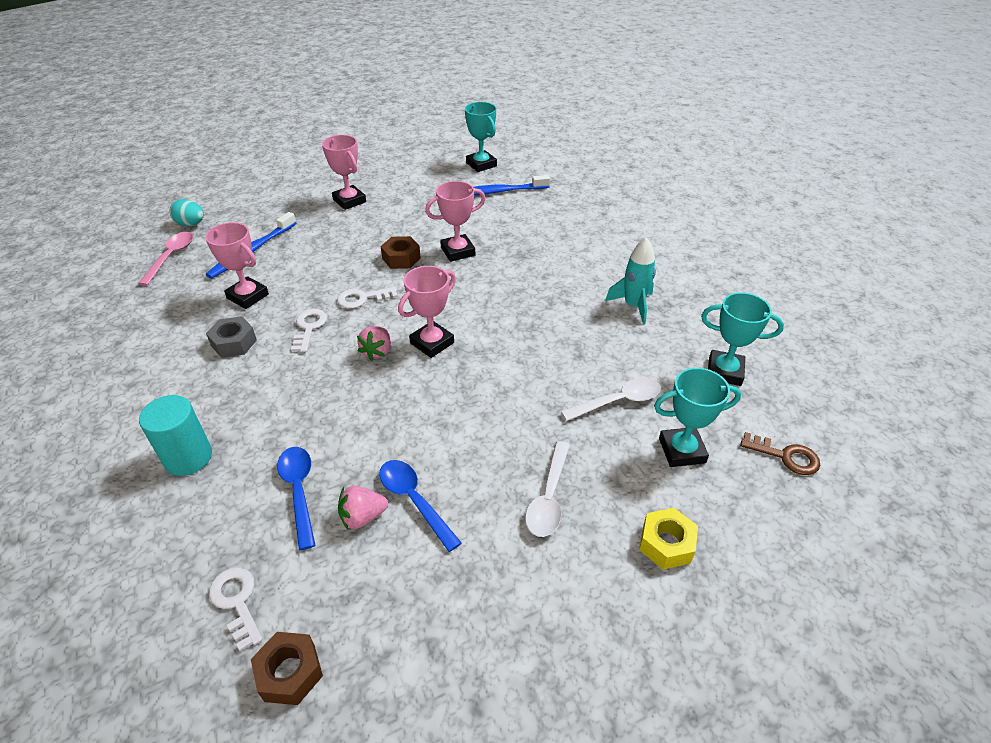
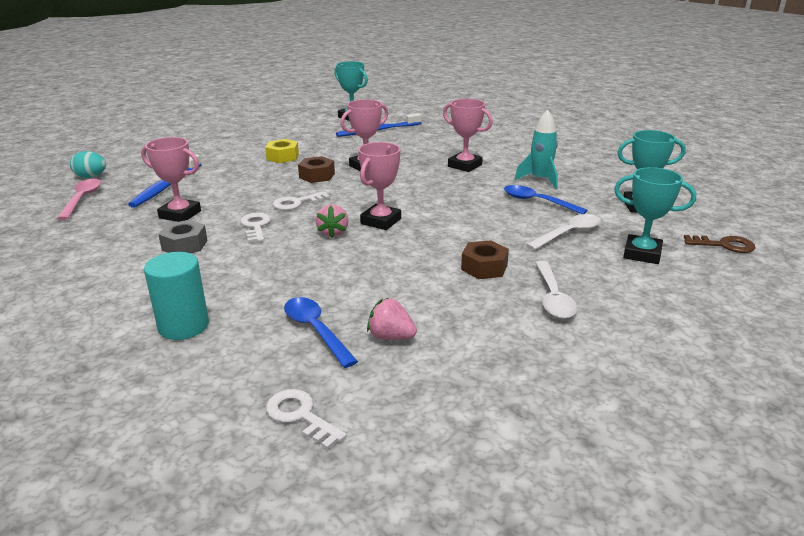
camera: 15 degrees left, 15 degrees down
brown nut [251,632,323,705] -> brown nut moved to [461,240,509,279]
pink trophy [322,135,366,210] -> pink trophy moved to [443,99,493,172]
pink strawberry [338,486,388,530] -> pink strawberry turned 60 degrees clockwise [367,298,417,340]
blue spoon [379,460,462,552] -> blue spoon moved to [504,185,587,214]
yellow nut [639,508,698,570] -> yellow nut moved to [265,139,299,163]
turquoise trophy [654,368,741,467] -> turquoise trophy turned 45 degrees clockwise [614,167,696,264]

